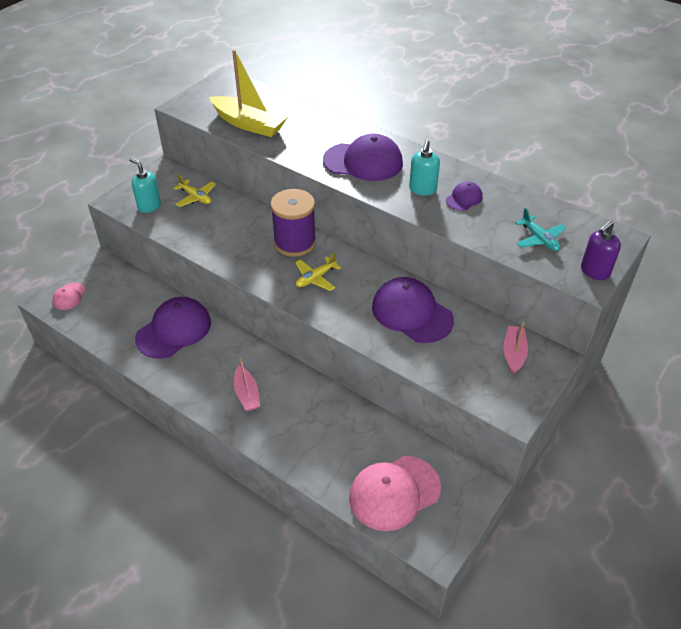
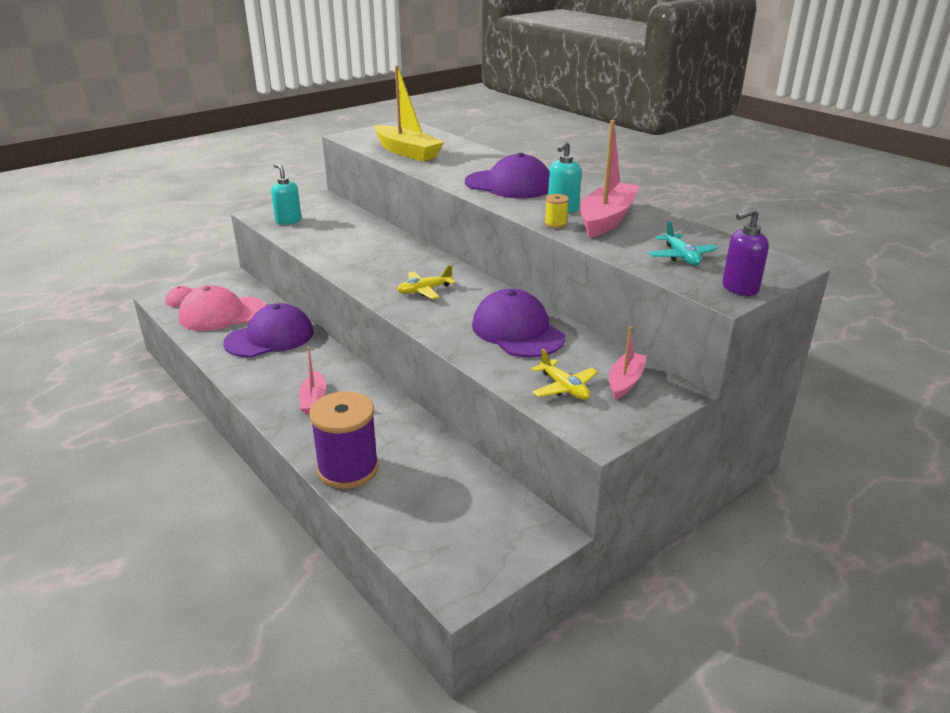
camera: 15 degrees right, 15 degrees down
yellow plane [173,174,216,207] -> yellow plane moved to [531,349,598,400]
purple spool [270,189,316,257] -> purple spool moved to [309,391,379,489]
pink cap [349,456,441,531] -> pink cap moved to [178,285,266,331]
purple cap [446,182,483,211] -> pink boat [581,120,640,238]
none -> yellow spool [545,194,569,228]

